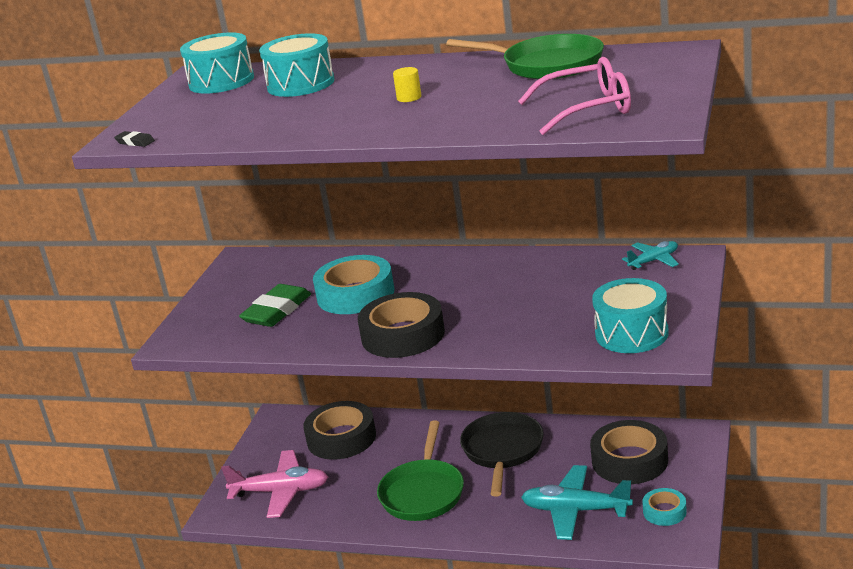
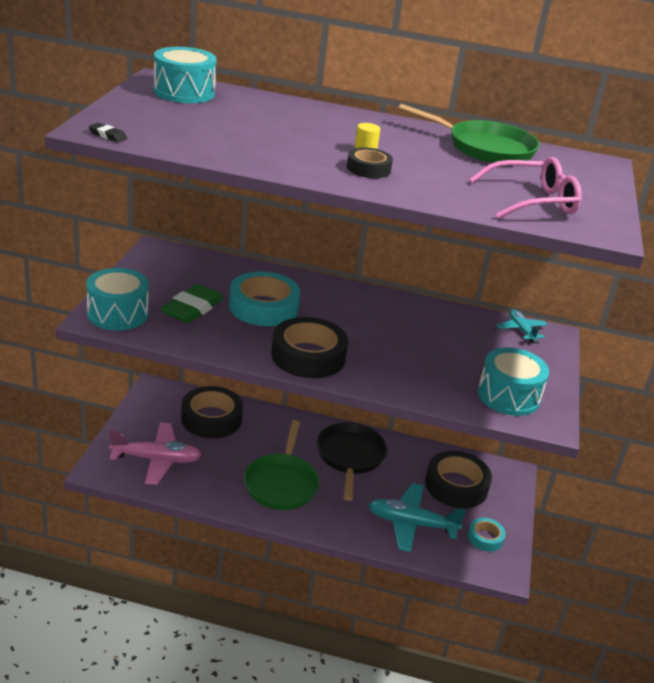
camera: 10 degrees left, 5 degrees up
turquoise drum [259,33,335,97] -> turquoise drum moved to [86,268,149,331]
turquoise plane [622,241,679,270] -> turquoise plane turned 75 degrees counterclockwise [496,310,548,343]
none -> black tape [347,147,393,178]

